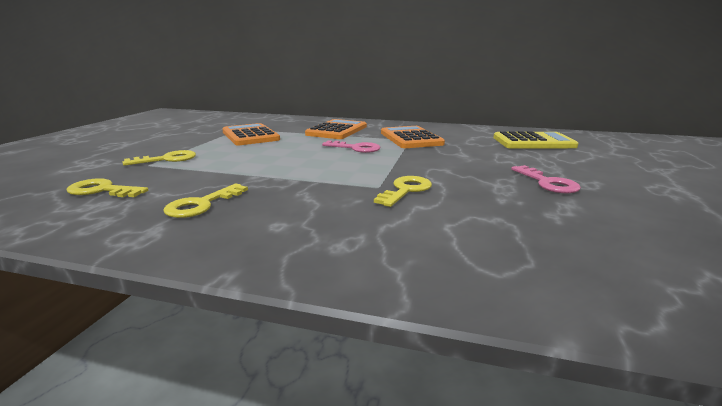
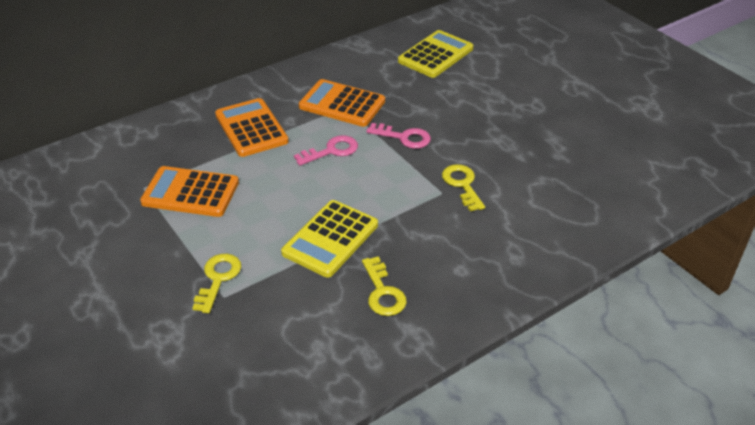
camera: 50 degrees left, 20 degrees up
yellow key [67,178,148,197] -> none
pink key [511,165,581,193] -> pink key moved to [366,123,431,149]
none -> yellow calculator [281,200,378,277]

